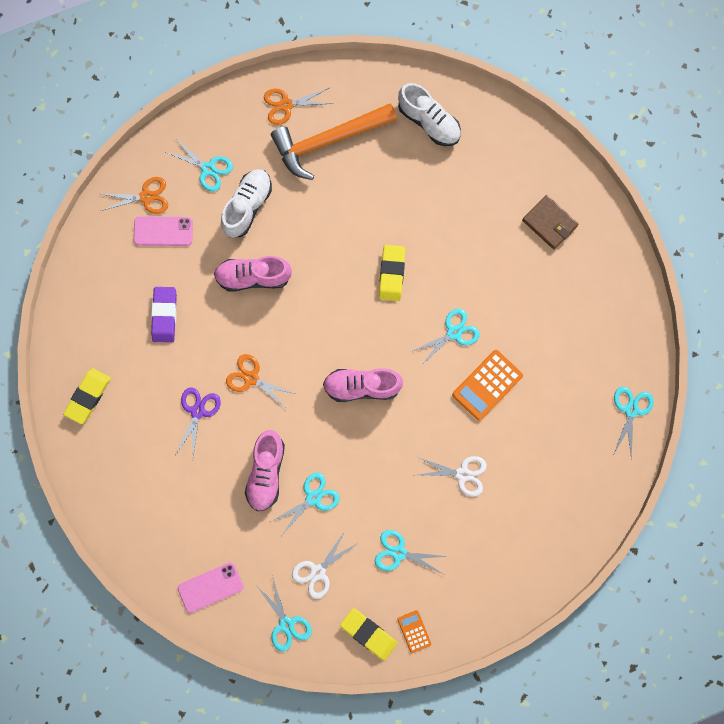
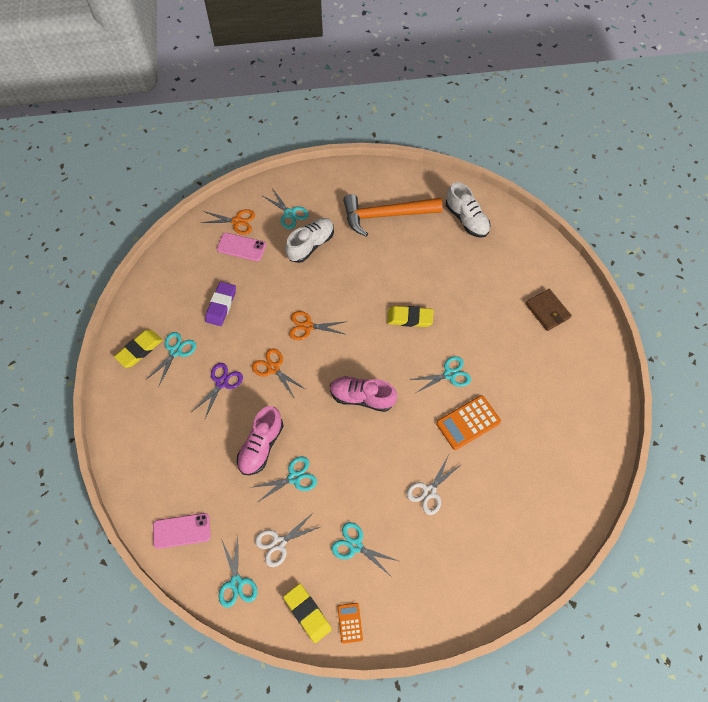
camera: 15 degrees right, 15 degrees down
pink shoe [214,256,292,292] -> none
orange scissors [264,88,333,125] -> orange scissors moved to [289,311,348,340]
yellow eraser [379,245,405,301] -> yellow eraser turned 75 degrees clockwise [387,306,433,327]
white scissors [417,456,487,497] -> white scissors turned 105 degrees clockwise [407,456,462,515]
turquoise scissors [614,387,654,459] -> turquoise scissors moved to [146,332,196,386]

